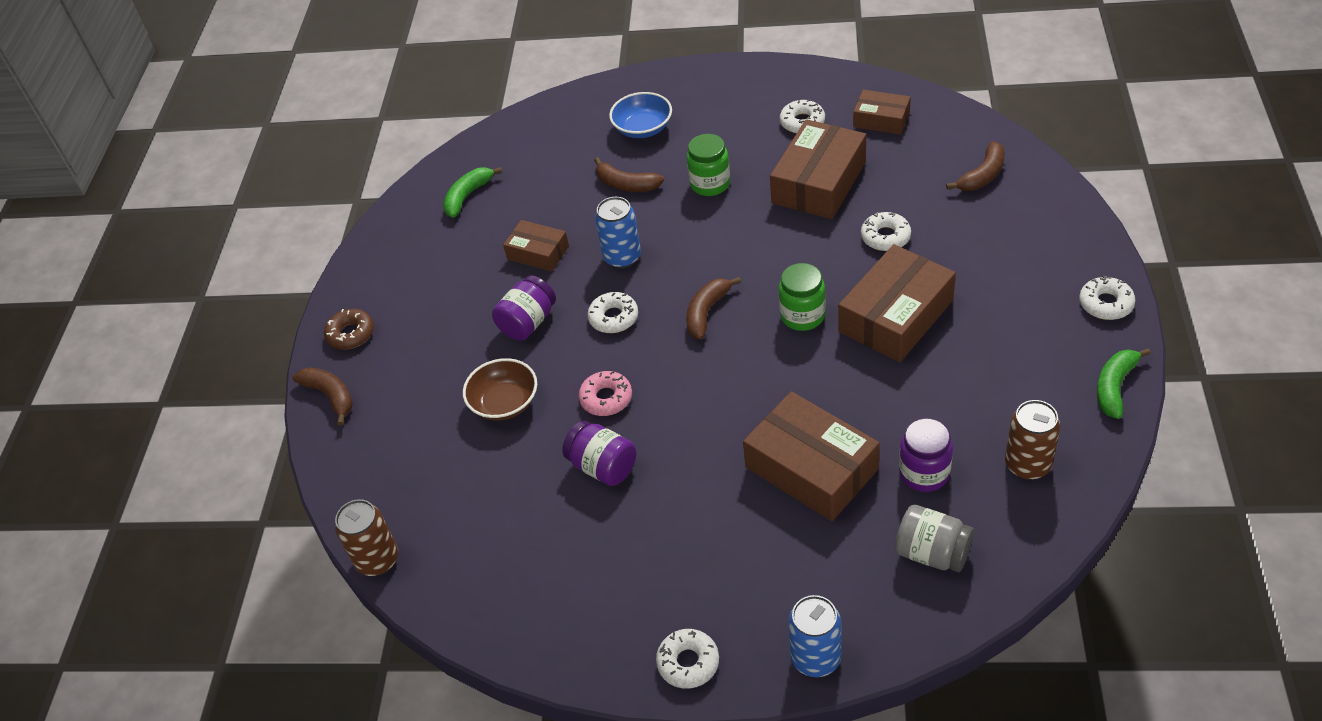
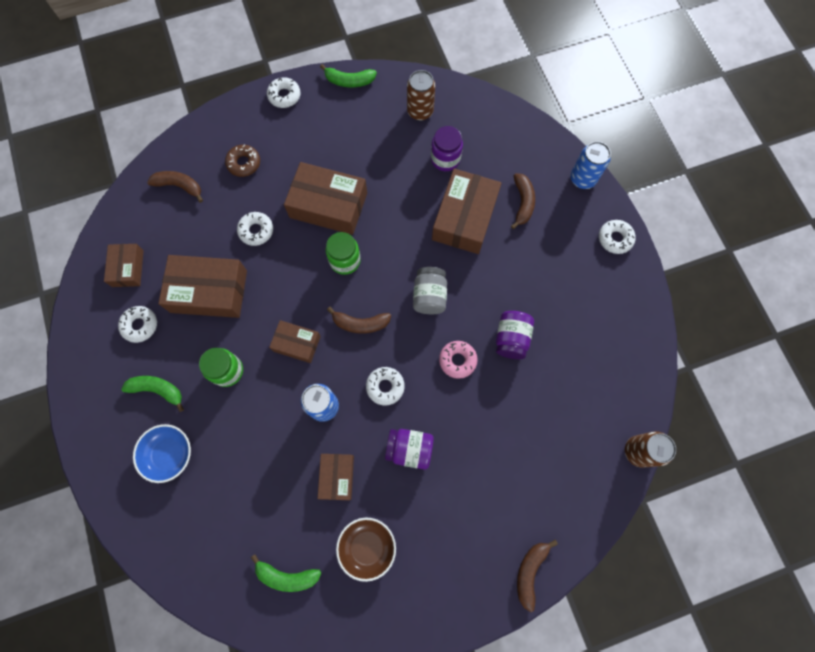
camera: 120 degrees left, 25 degrees up
brown donut [324,309,374,350] -> brown donut moved to [225,145,260,177]
brown bowl [463,358,537,420] -> brown bowl moved to [336,518,396,582]
brown banana [594,157,664,192] -> brown banana moved to [511,173,535,229]
grey jar [895,505,974,572] -> grey jar moved to [413,267,447,314]
none -> green banana [121,376,184,412]
none -> brown box [269,320,321,363]

